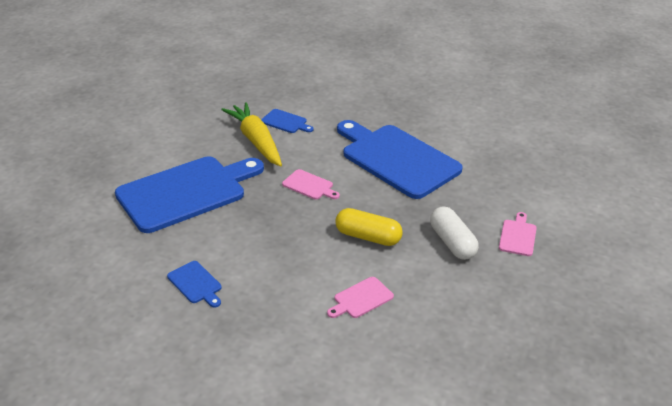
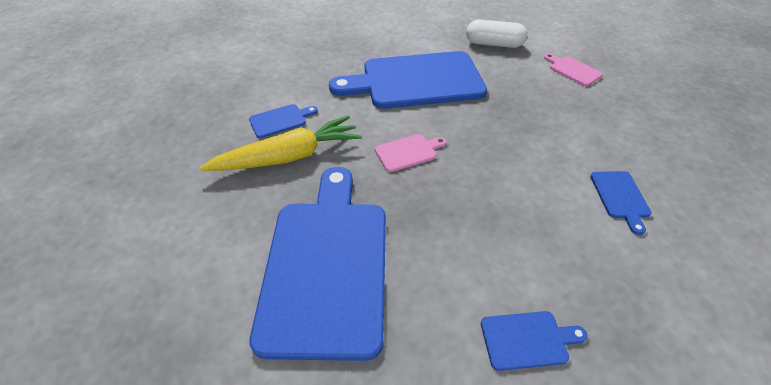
camera: 55 degrees left, 10 degrees up
yellow carrot [221,102,282,166] -> yellow carrot turned 150 degrees clockwise [200,115,362,171]
pink cutting board [327,277,394,318] -> blue cutting board [590,171,651,235]
yellow capsule [335,208,403,246] -> none
white capsule [430,206,479,260] -> white capsule moved to [466,19,527,48]

